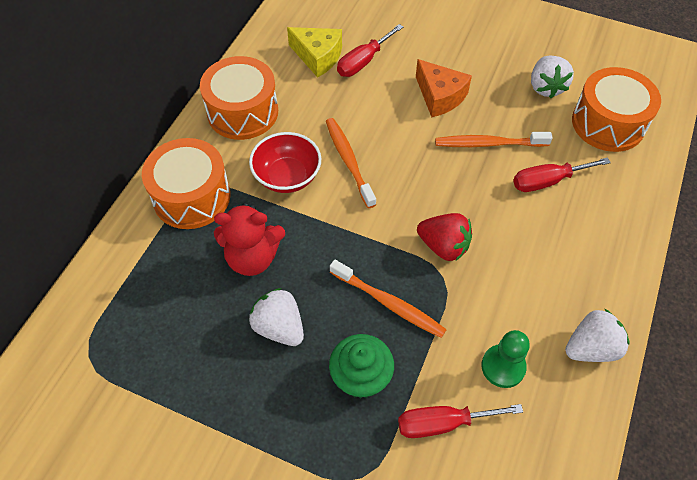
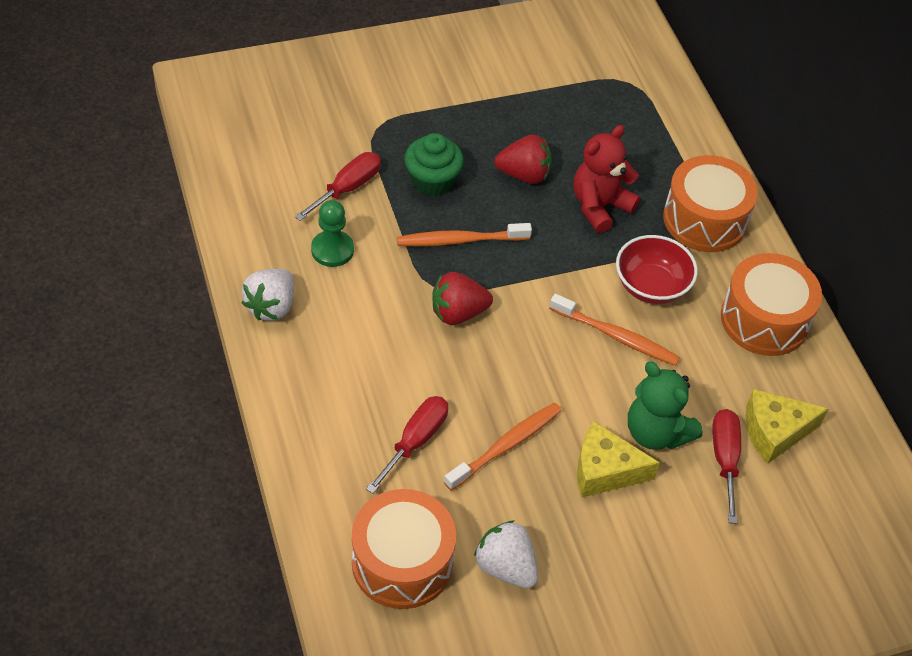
camera: 135 degrees right, 5 degrees down
white strawberry [249,288,304,346] -> red strawberry [494,135,552,184]
orange cheese [416,59,472,117] -> yellow cheese [577,421,660,497]
none -> green teddy bear [628,362,702,450]

